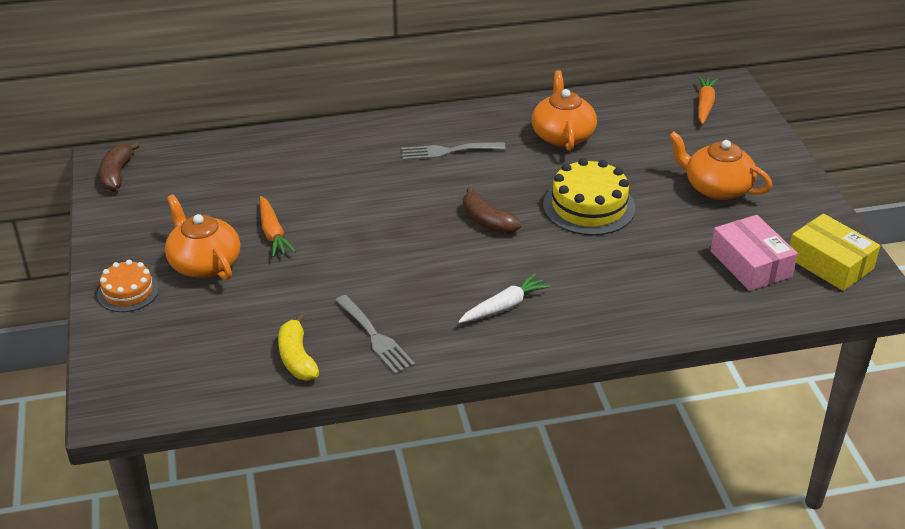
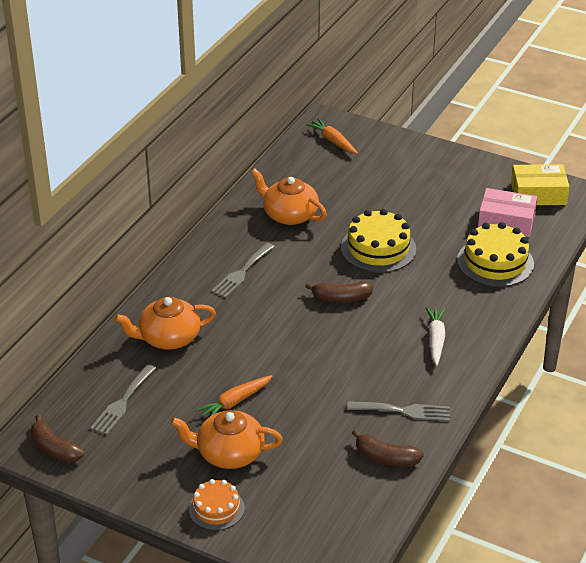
camera: 50 degrees left, 0 degrees up
orange carrot [260,196,296,257] -> orange carrot turned 120 degrees clockwise [195,375,273,417]
yellow banana [278,314,319,380] -> brown banana [352,429,424,467]
orange teapot [669,132,772,200] -> orange teapot moved to [114,297,216,350]
none -> grey fork [90,364,156,435]
none -> yellow cake [457,222,534,287]

